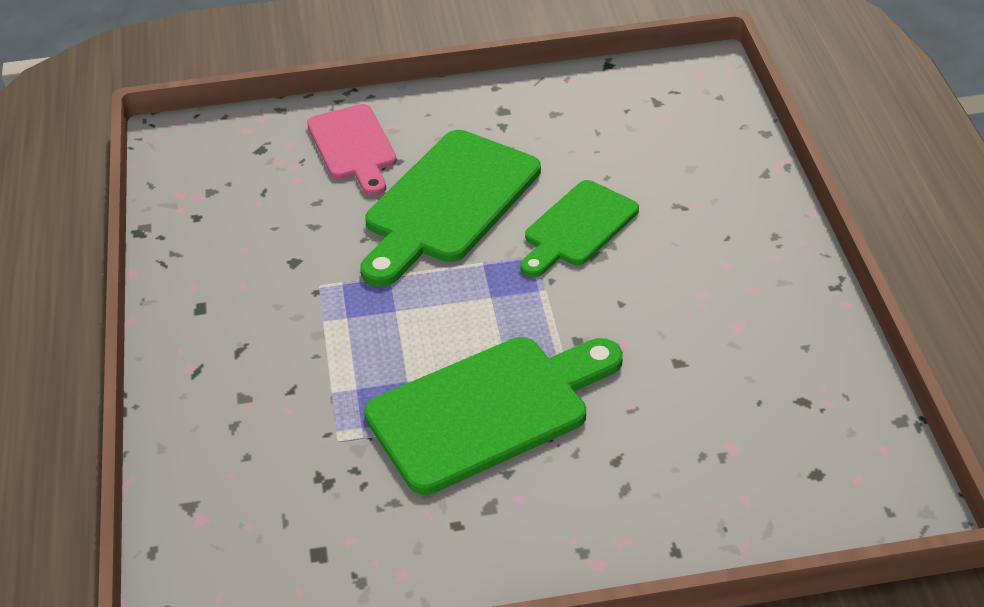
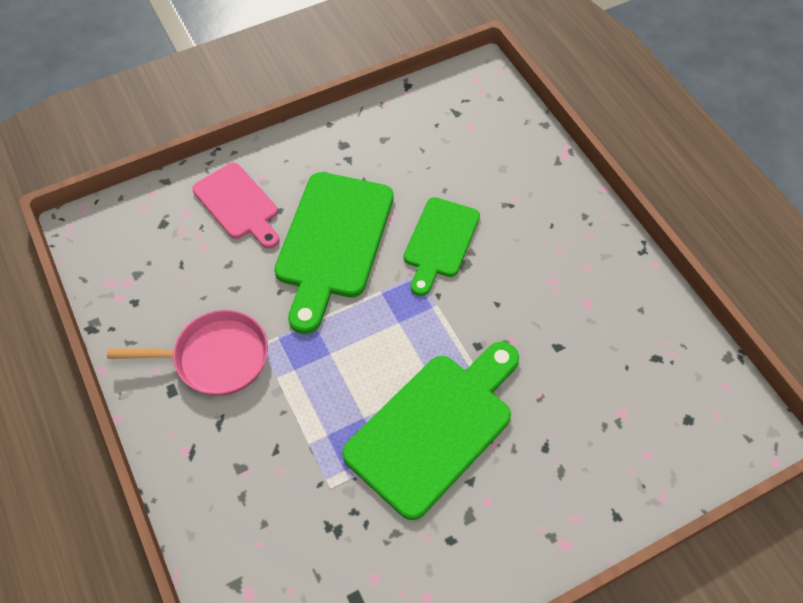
camera: 20 degrees left, 15 degrees up
none -> pink pan [107,310,268,396]

